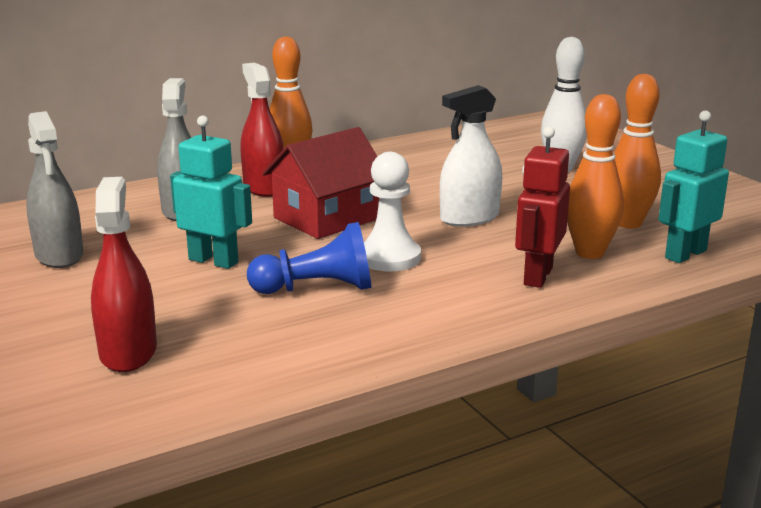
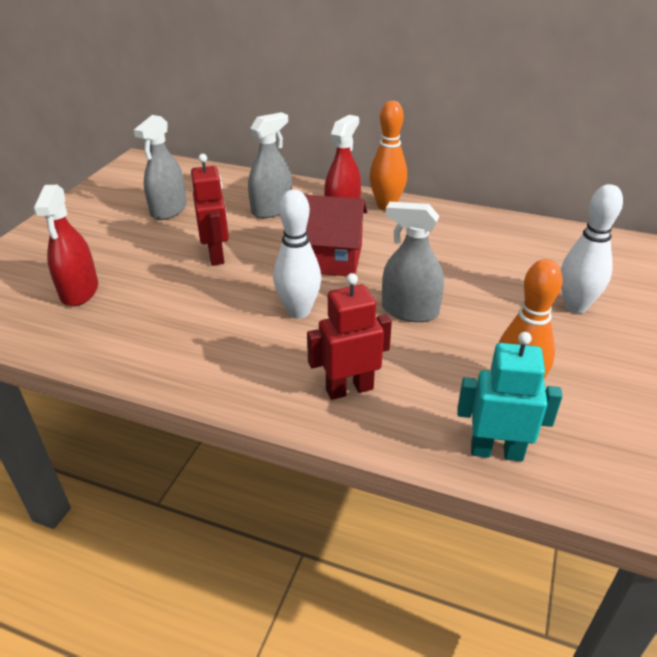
camera: 50 degrees right, 15 degrees up
red spray bottle [91,177,157,372] -> red spray bottle turned 135 degrees clockwise [33,185,98,306]
turquoise robot [170,115,252,269] -> red robot [191,154,229,265]
blue pawn [247,222,371,294] -> none
white pawn [364,152,421,271] -> white bowling pin [273,189,321,319]
white spray bottle [440,85,502,227] -> grey spray bottle [382,202,444,322]
orange bowling pin [567,94,624,259] -> none

